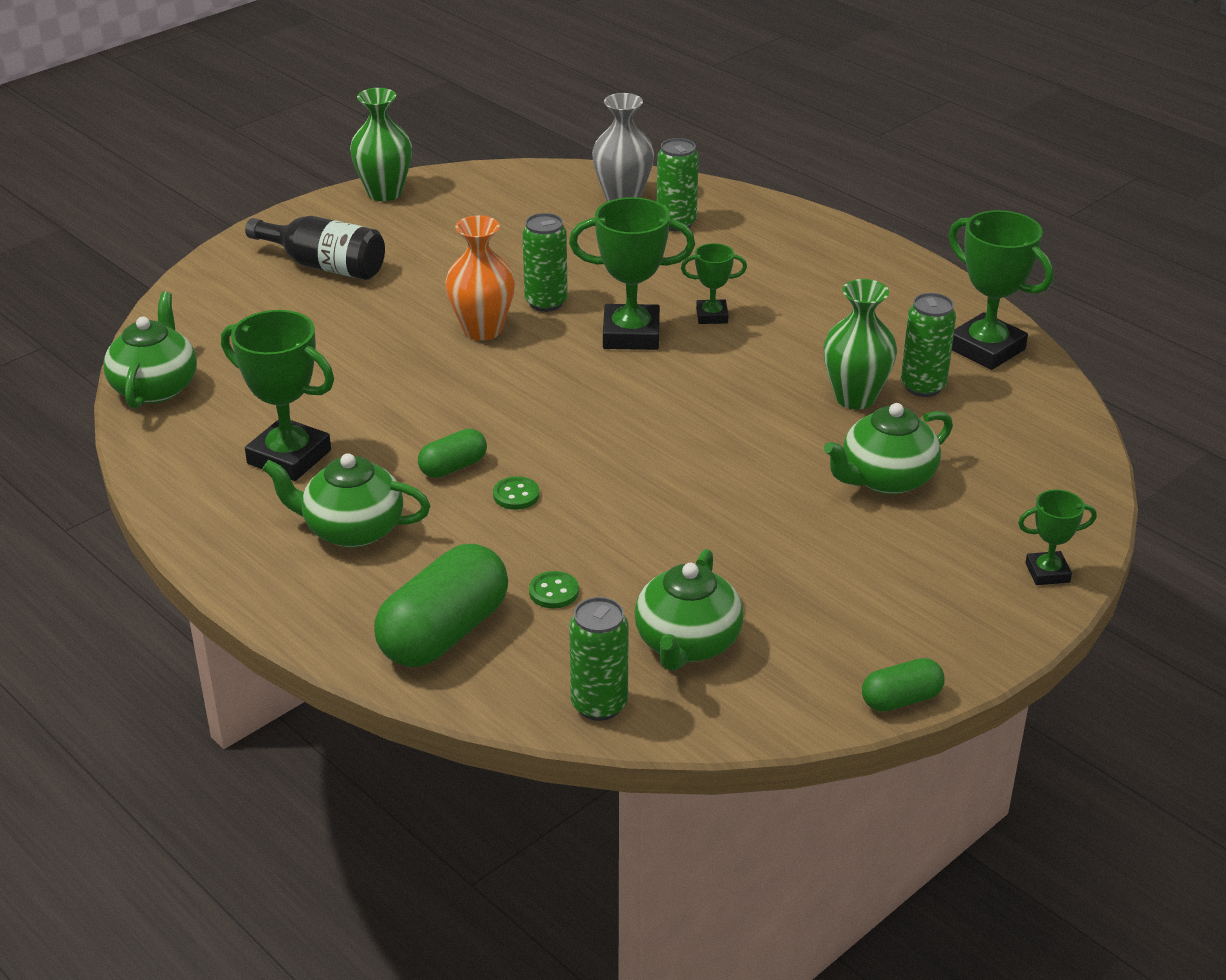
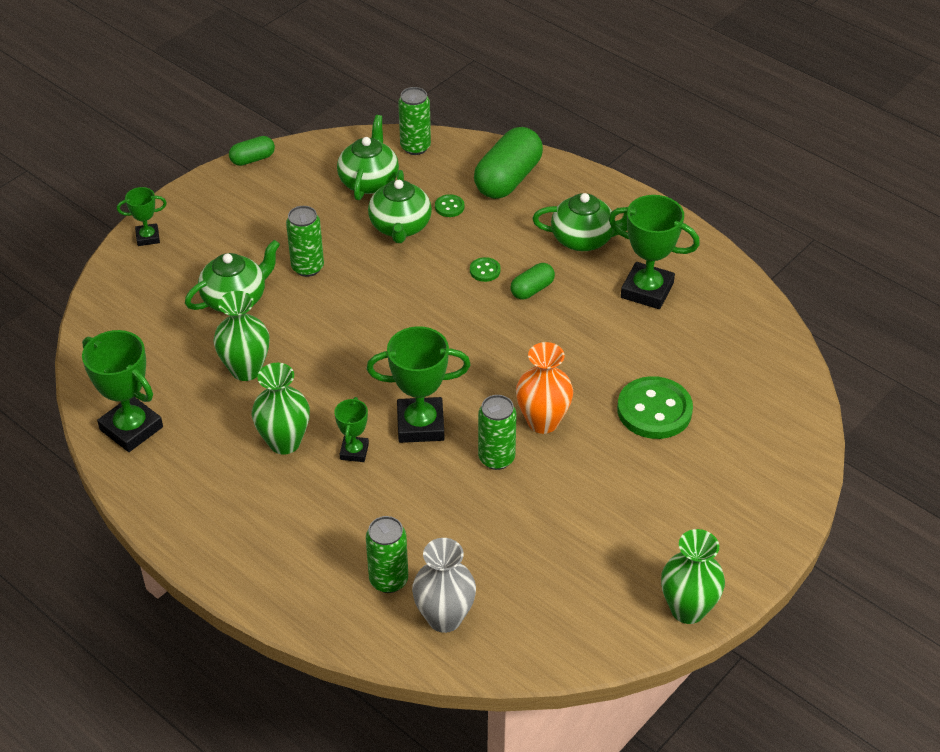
camera: 175 degrees right, 10 degrees up
green teapot [103,292,197,409] -> green teapot moved to [368,170,432,243]
black bottle [245,216,385,280] -> none
green trophy [681,243,747,324] -> green trophy turned 75 degrees counterclockwise [334,397,369,462]
green can [901,293,956,397] -> green can moved to [286,206,324,277]
none -> green vase [252,363,310,455]
none -> green button [617,376,693,439]

